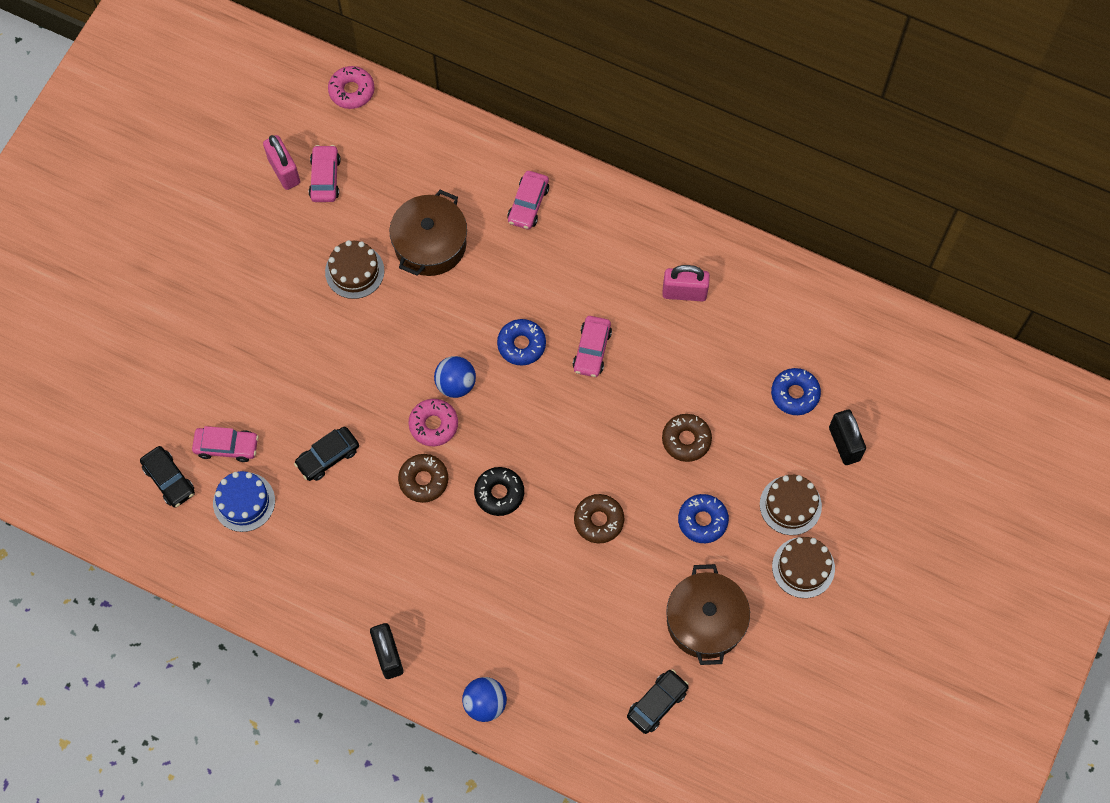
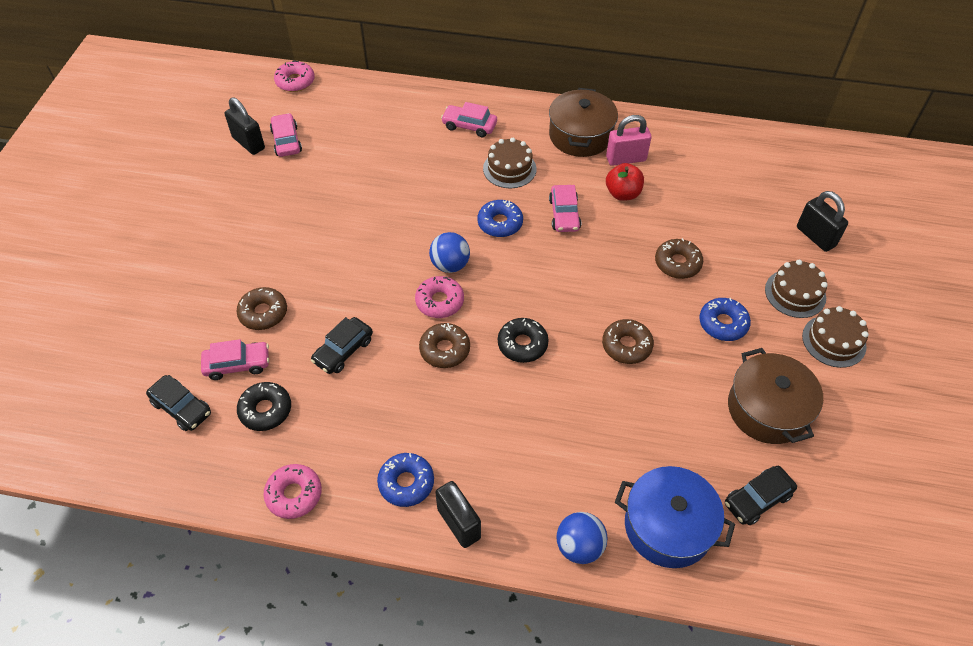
camera: 15 degrees left, 15 degrees down
blue cake [213,471,275,532] -> black donut [237,382,291,431]
pink padlock [263,135,300,190] -> black padlock [225,97,265,155]
brown cake [325,240,384,299] -> brown cake moved to [483,138,537,188]
brown pot [390,190,467,276] -> brown pot moved to [549,88,618,157]
pink car [507,171,549,229] -> pink car turned 105 degrees clockwise [441,102,497,137]
black car [627,669,689,734] -> black car turned 150 degrees counterclockwise [725,466,797,525]
blue donut [771,368,821,415] -> blue donut moved to [377,453,434,507]
none -> brown donut [236,287,287,330]
none -> pink donut [263,464,322,519]
none -> red apple [606,163,644,201]
none -> blue pot [615,466,735,568]

